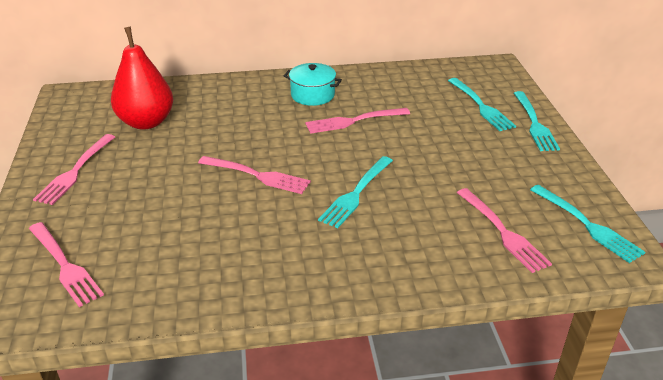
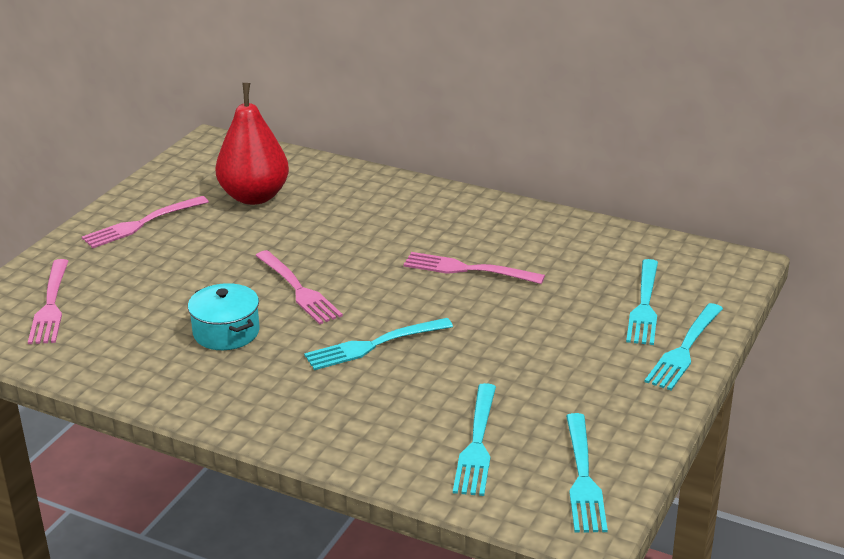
camera: 35 degrees right, 5 degrees down
turquoise pot [284,63,342,106] -> turquoise pot moved to [188,283,260,350]
pink fork [457,188,552,273] -> turquoise fork [453,383,496,496]

